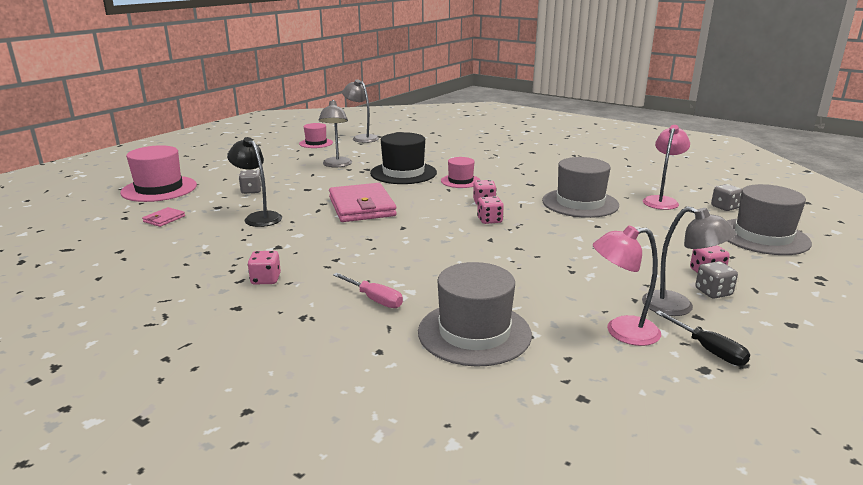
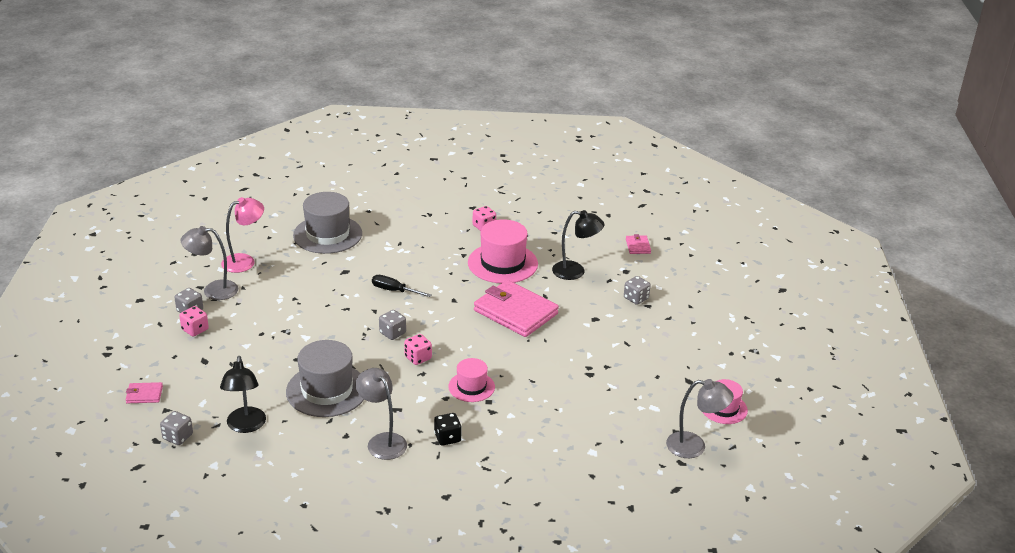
camera: 145 degrees right, 10 degrees up
pink hat [120,145,197,202] -> pink hat moved to [468,219,538,283]
grey lamp [319,100,352,168] -> grey lamp moved to [355,368,407,460]
pink screwdriver [333,273,403,308] -> none
black hat [370,132,437,184] -> none
pink dice [477,196,504,224] -> grey dice [379,310,406,340]
pink lamp [643,125,690,210] -> black lamp [220,356,266,433]
black screwdriver [655,310,750,366] -> black screwdriver moved to [372,275,432,297]
grey hat [727,184,812,255] -> pink wallet [126,382,163,403]
none -> black dice [434,413,462,446]

